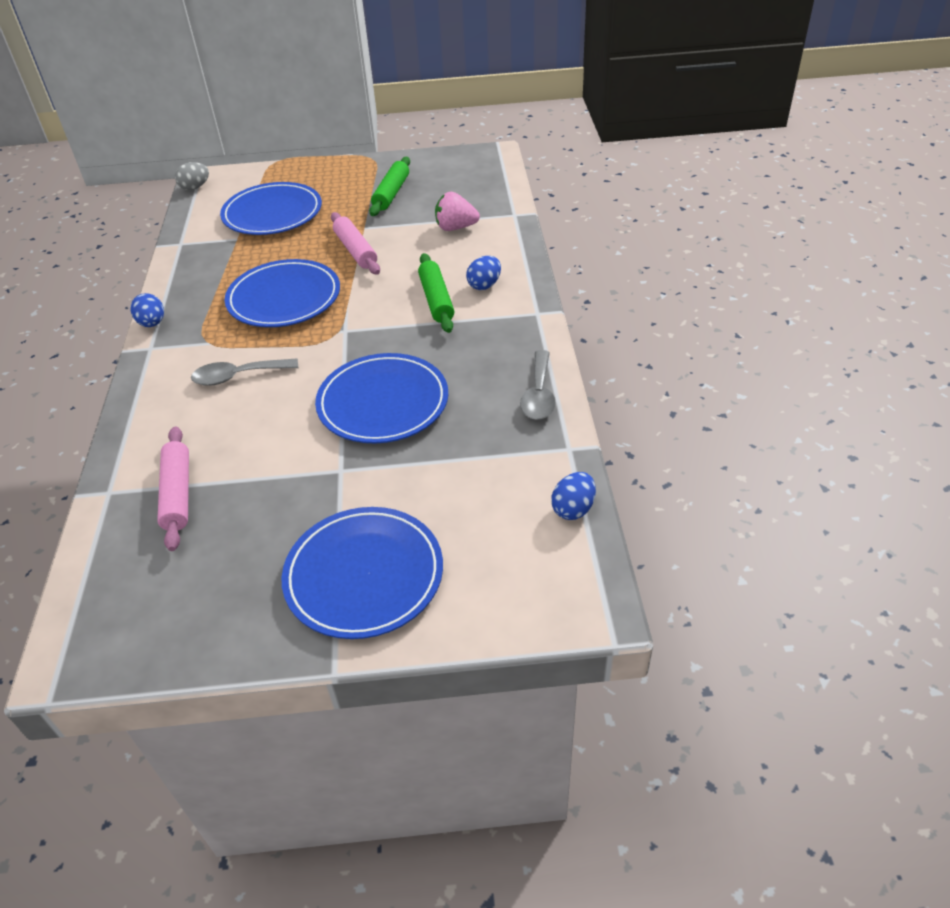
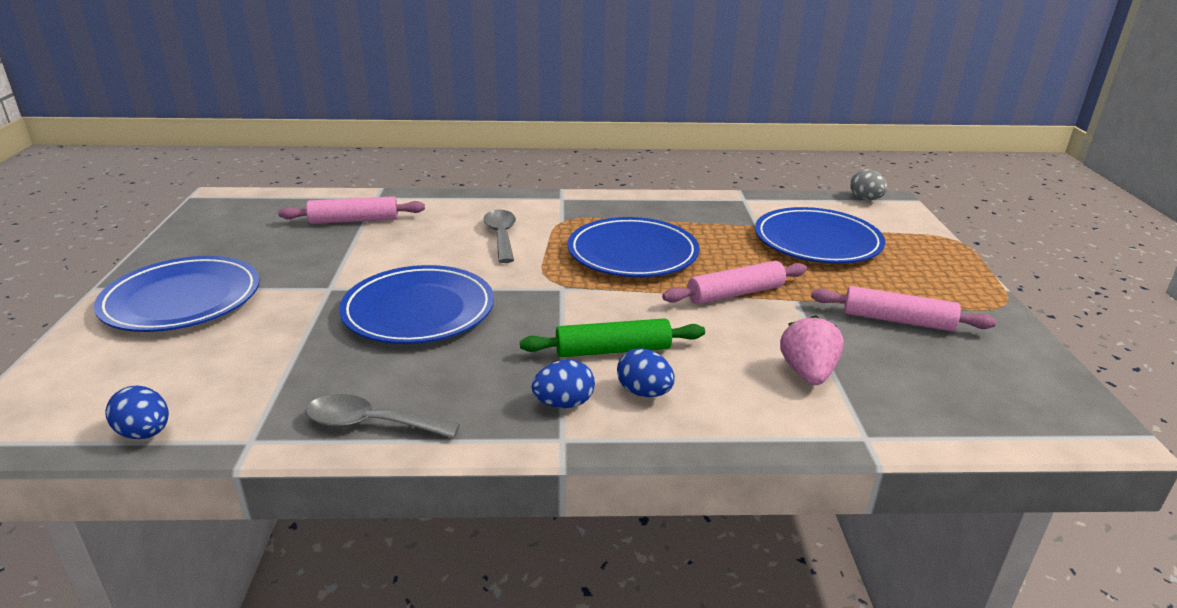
camera: 90 degrees right, 15 degrees down
blue egg [130,293,164,327] -> blue egg moved to [532,359,595,408]
green rolling pin [369,157,410,216] -> pink rolling pin [811,286,996,331]

